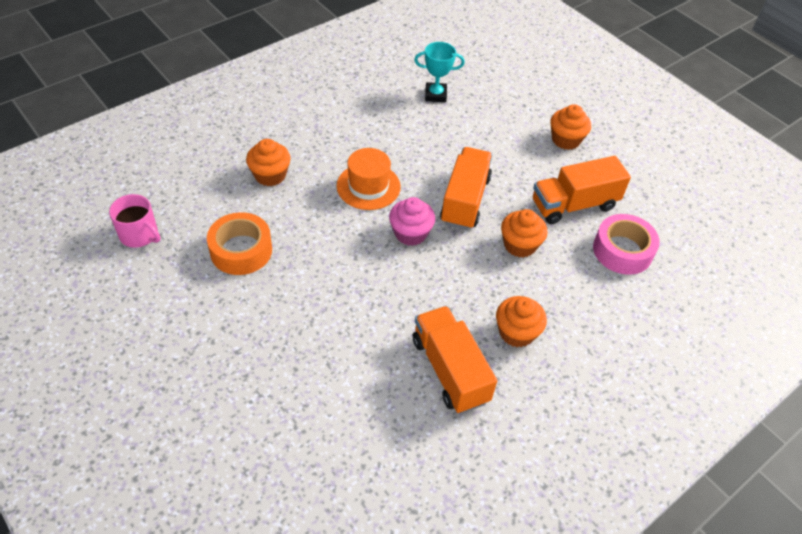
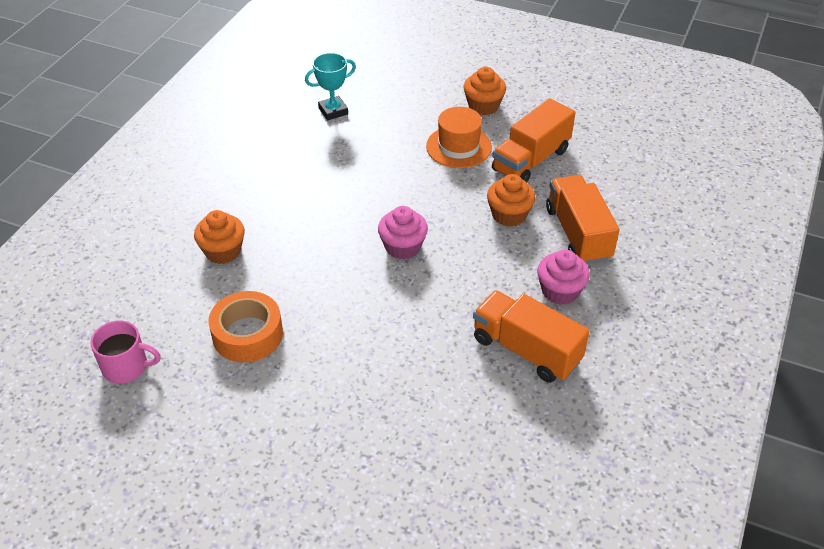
camera: 25 degrees left, 5 degrees down
orange hat [337,148,401,210] -> orange hat moved to [426,107,492,168]
orange truck [440,147,492,230] -> orange truck moved to [546,175,619,264]
orange cupcake [496,296,547,347] -> pink cupcake [537,249,590,305]
pink tape [593,214,660,275] -> none

